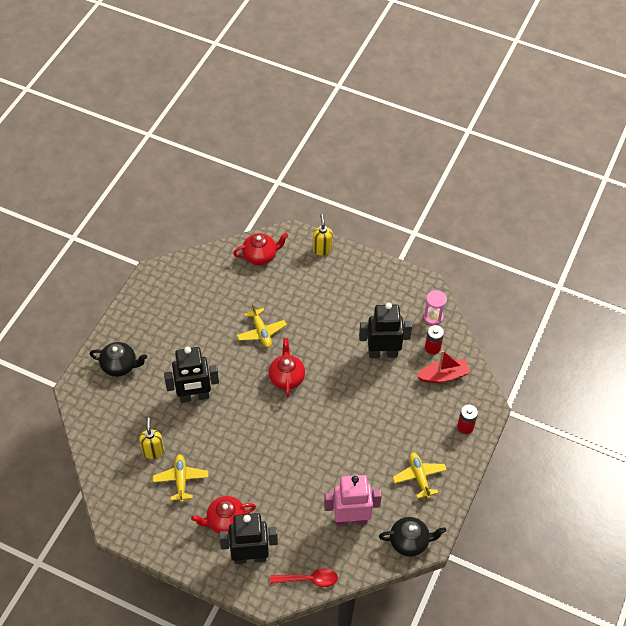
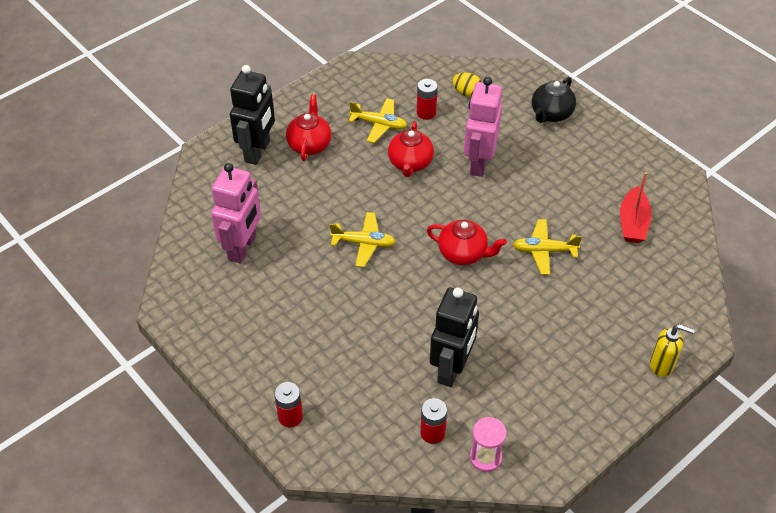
camera: 115 degrees right, 5 degrees down
yellow soap dispenser [139,418,164,459] -> red battery [417,79,438,120]
black robot [164,347,219,403] -> pink robot [464,77,502,177]
red teapot [233,233,288,265] -> red teapot moved to [388,121,434,177]
red spoon [270,568,338,587] -> none
black teapot [379,517,446,557] -> none
yellow plane [392,452,447,499] -> yellow plane moved to [330,212,396,267]
red boat [417,350,470,383] -> red boat moved to [620,172,652,243]
none -> yellow egg [452,73,481,97]

